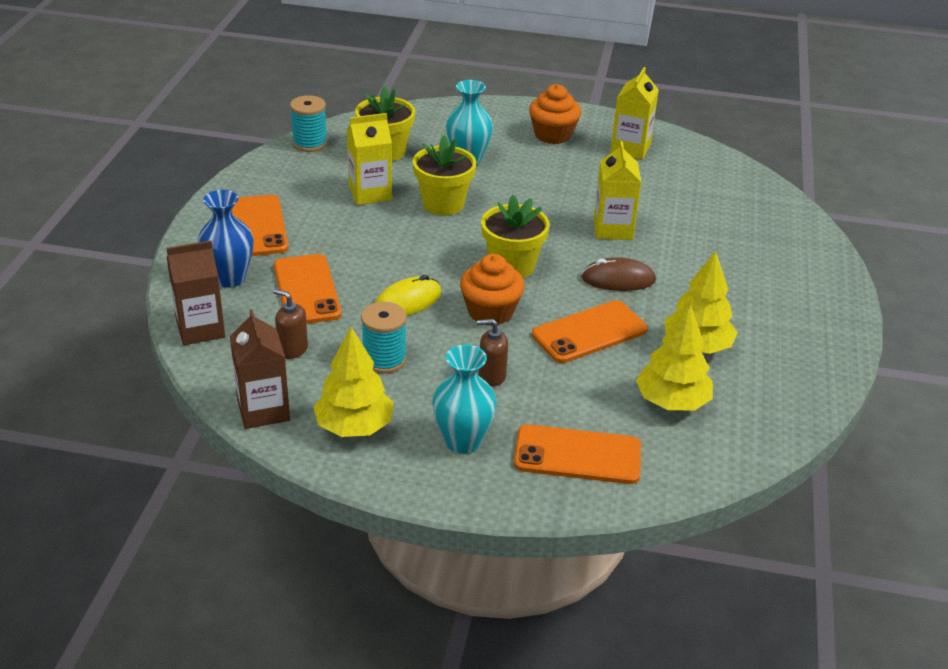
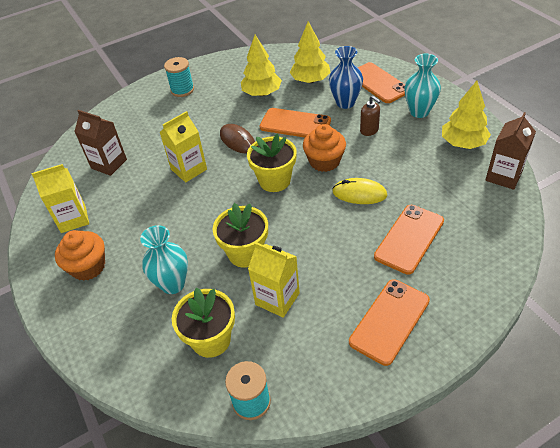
camera: 125 degrees left, 10 degrees up
brown carton [167,241,225,345] -> brown carton moved to [74,110,127,176]
blue vase [198,190,254,288] -> blue vase moved to [329,46,363,109]
brown soap dispenser [273,289,308,359] -> none
turquoise spool [361,302,407,374] -> turquoise spool moved to [164,57,194,97]

